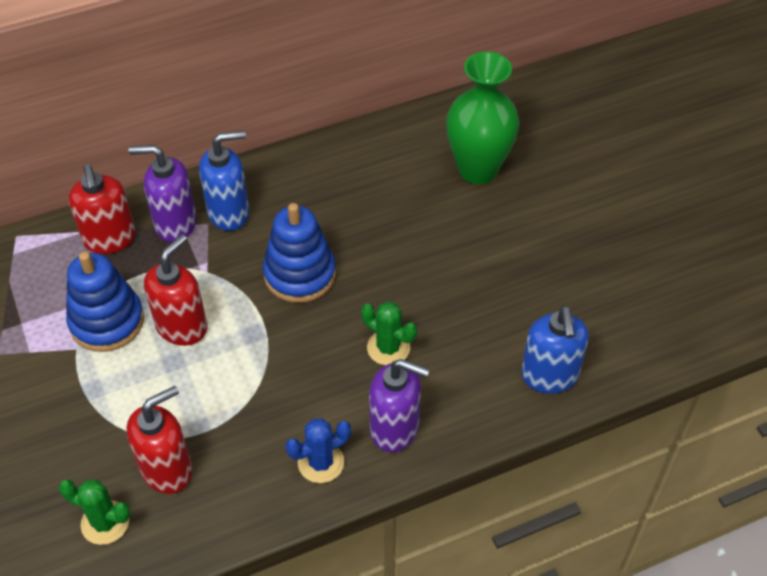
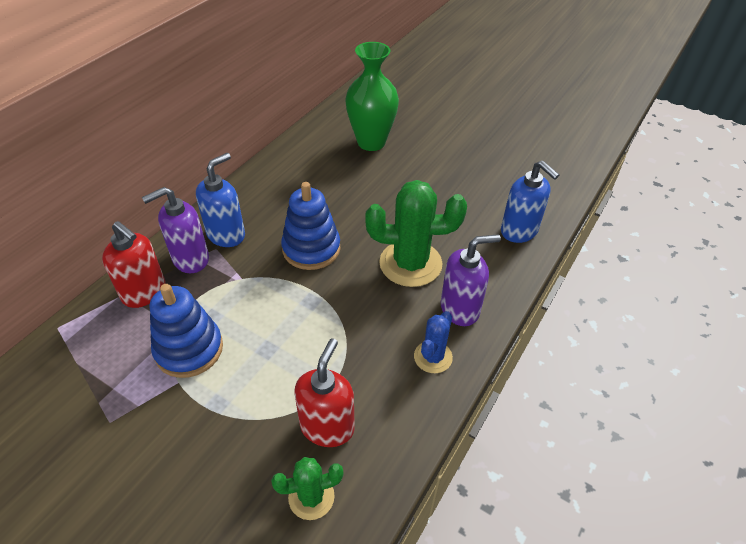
camera: 35 degrees left, 5 degrees down
red soap dispenser [144,234,207,346] -> none
green cactus [361,302,417,366] -> green cactus [366,180,467,287], size x1.85

